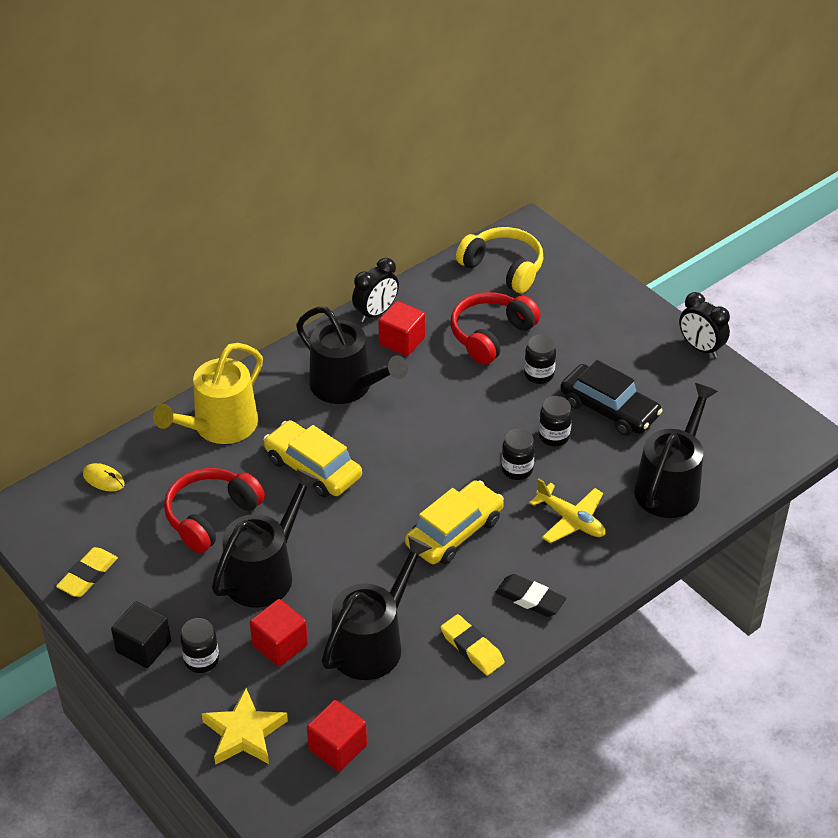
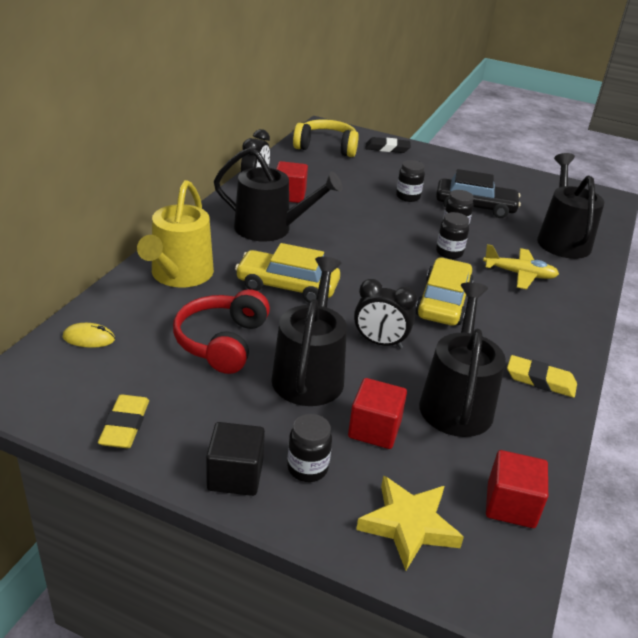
camera: 30 degrees left, 10 degrees down
red headphones [450,292,540,365] -> none
black eraser [496,574,566,617] -> black eraser moved to [366,137,411,153]
black clock [679,292,730,358] -> black clock moved to [354,279,417,349]

